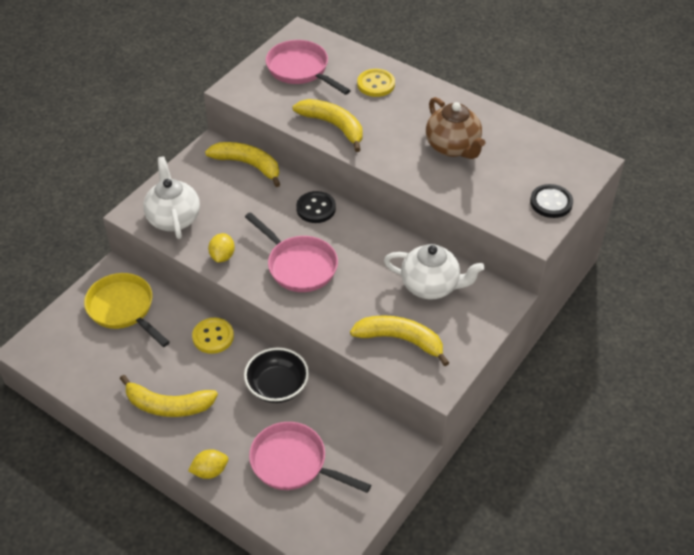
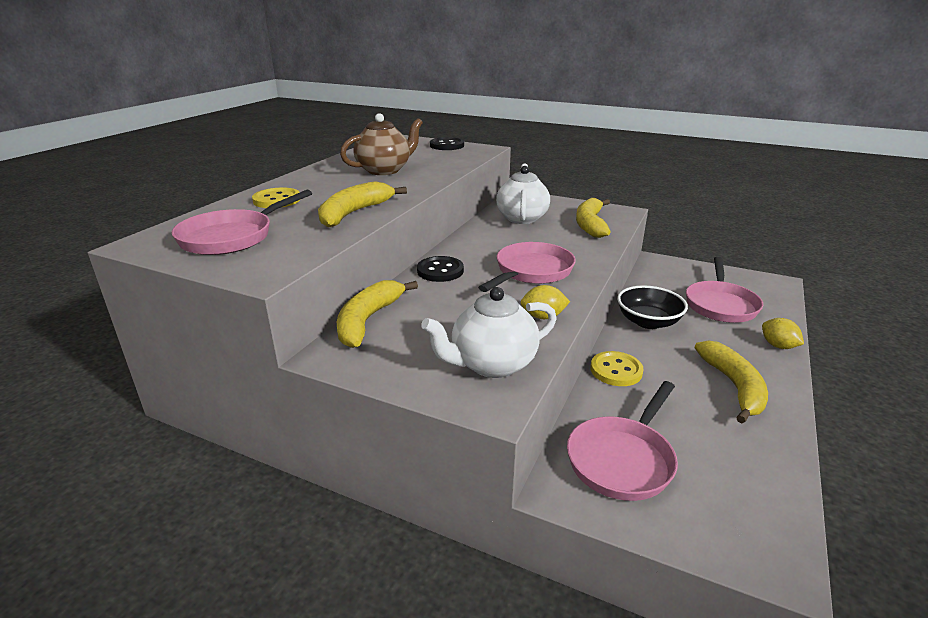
camera: 100 degrees left, 20 degrees down
yellow pan [84,273,170,347] -> pink pan [567,381,678,501]

